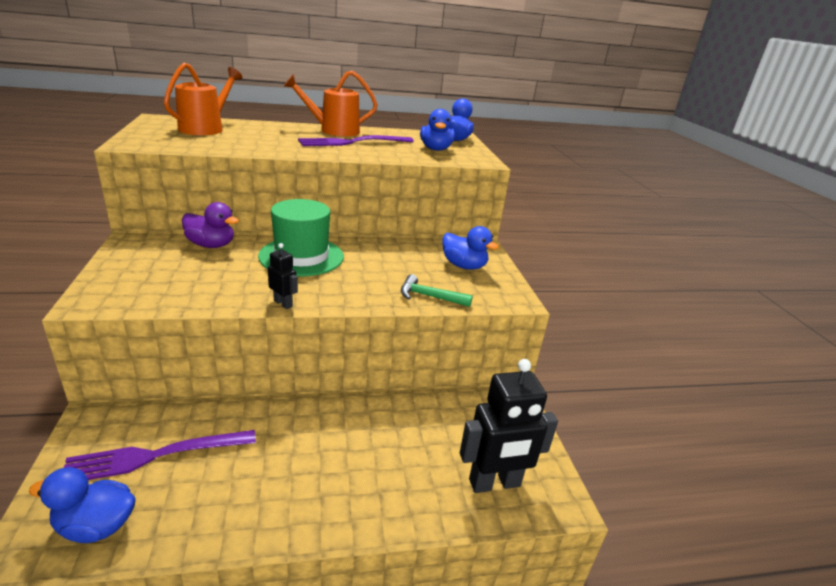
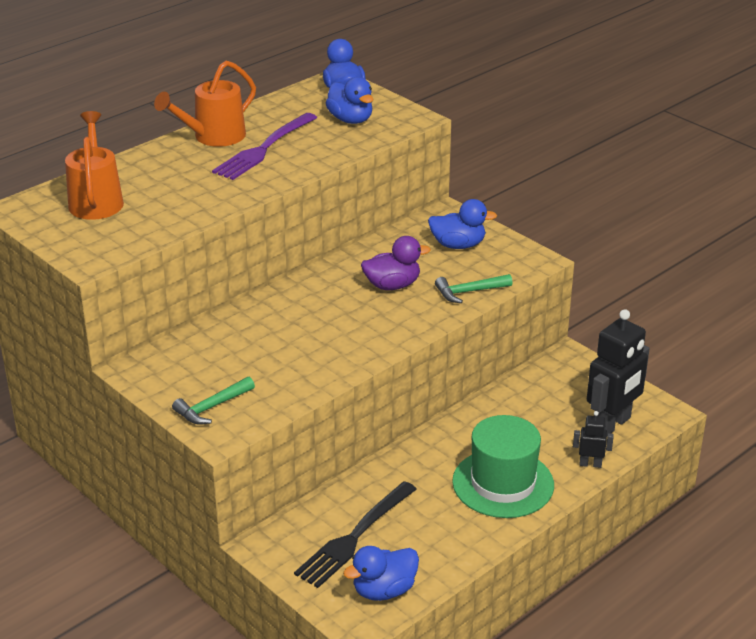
camera: 30 degrees left, 5 degrees up
purple fork [64,430,256,480] -> black fork [294,481,417,588]
purple duck [182,202,239,248] -> purple duck moved to [361,236,431,290]
green hat [258,199,344,276] -> green hat moved to [452,415,554,518]
black robot [268,243,298,309] -> black robot moved to [573,411,614,468]
none -> green hammer [172,377,255,425]

